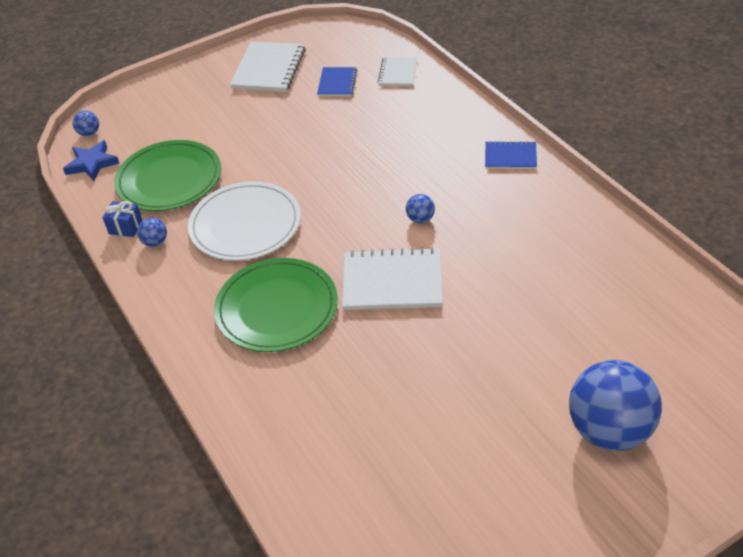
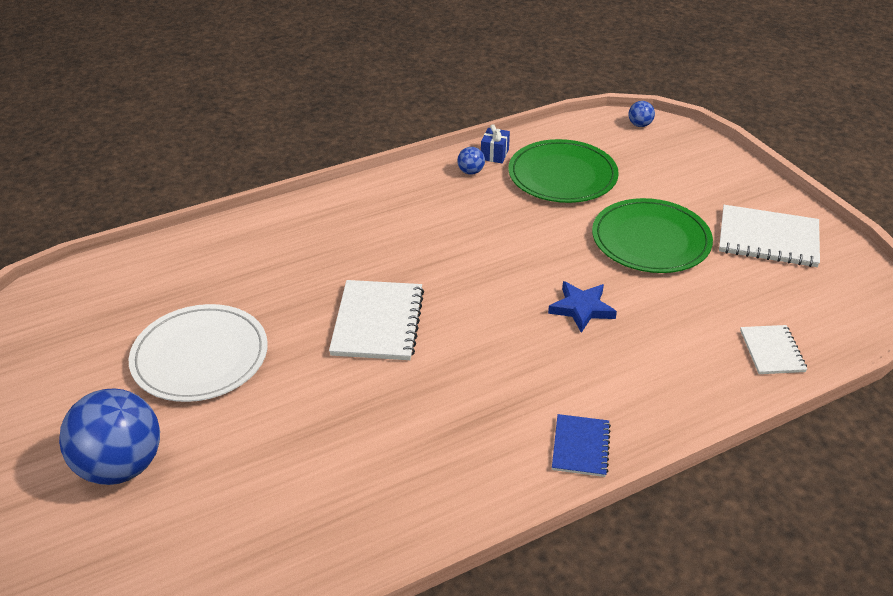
camera: 90 degrees right, 5 degrees down
blue star [63,140,119,181] -> blue star moved to [548,281,617,333]
white plate [188,181,301,261] -> white plate moved to [129,304,268,402]
green plate [214,258,338,352] -> green plate moved to [592,198,713,273]
blue notebook [317,67,357,96] -> none
white notebook [378,57,417,86] -> white notebook turned 75 degrees clockwise [740,325,807,374]
blue ball [406,194,435,223] -> none

